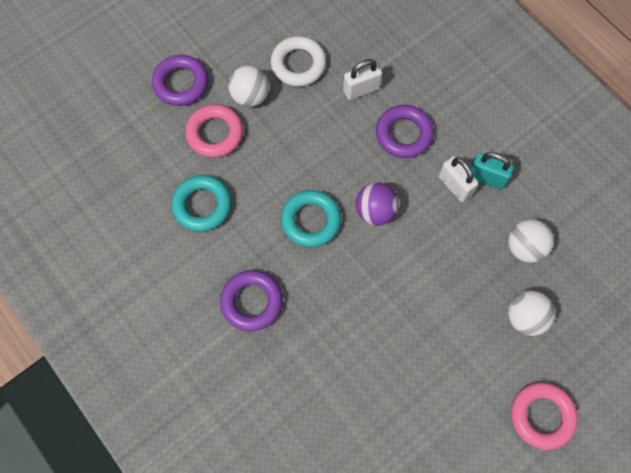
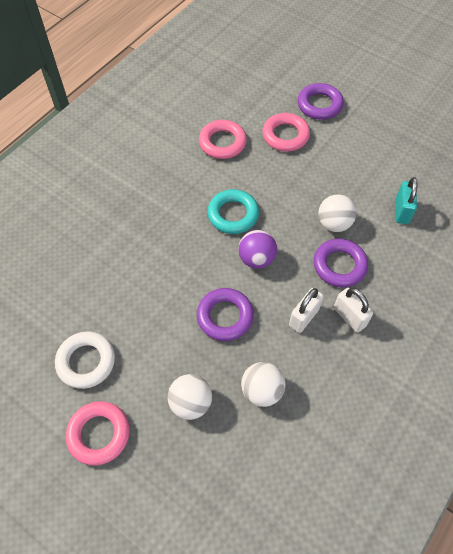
camera: 75 degrees right, 10 degrees down
turquoise ring [172,175,232,232] -> pink ring [199,120,247,159]
purple ring [220,270,283,331] -> purple ring moved to [197,288,254,341]
white ball [228,65,269,107] -> white ball moved to [318,194,357,232]
white ring [271,36,327,87] -> white ring moved to [55,332,115,389]
white padlock [343,59,382,100] -> white padlock moved to [334,288,373,332]
turquoise padlock [471,152,514,190] -> turquoise padlock moved to [396,177,418,224]

